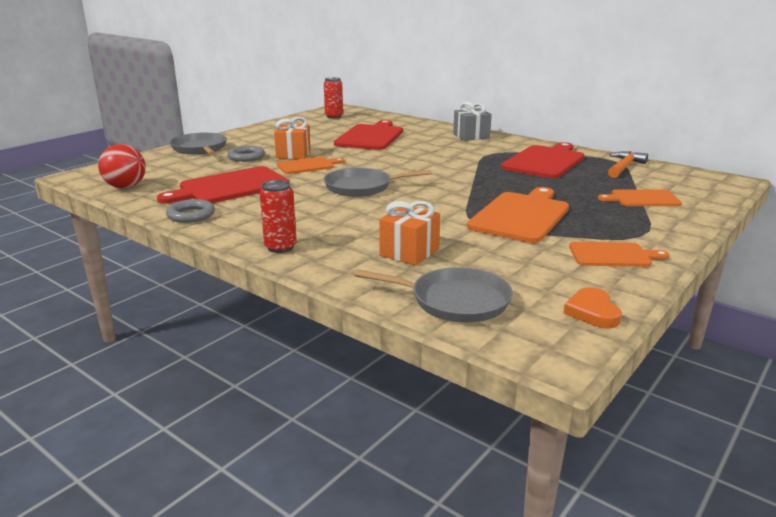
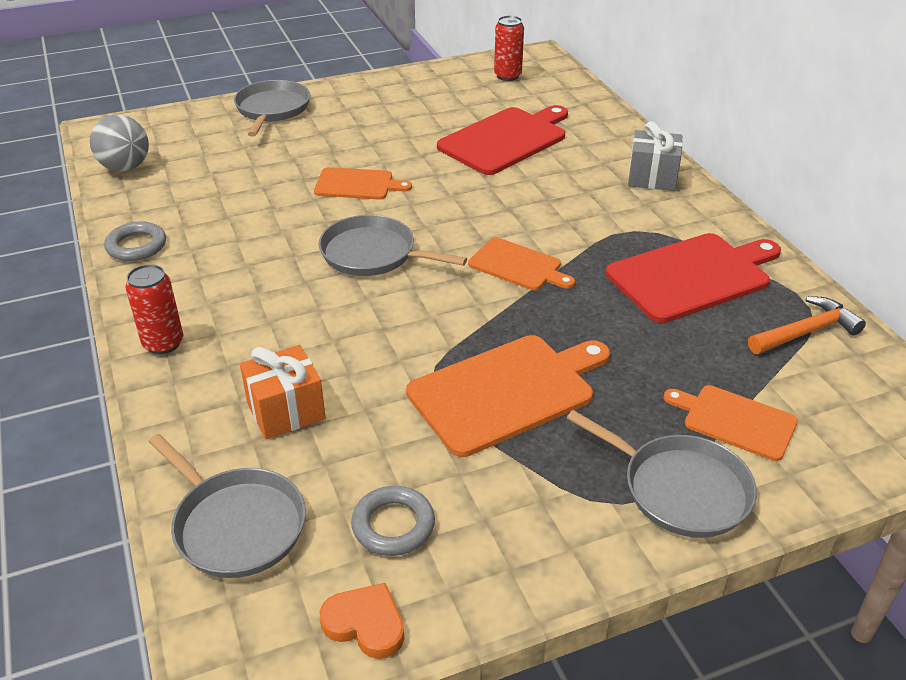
camera: 30 degrees right, 15 degrees up
red ball [98,144,146,188] -> grey ball [90,115,149,172]
red cutting board [157,166,290,204] -> none
grey ring [227,145,265,162] -> grey ring moved to [351,486,435,556]
orange gift [274,117,311,159] -> none
orange heart [563,287,622,329] -> orange heart turned 90 degrees clockwise [320,583,404,659]
orange cutting board [569,242,669,267] -> orange cutting board moved to [468,237,575,290]
none -> grey pan [567,410,757,538]

